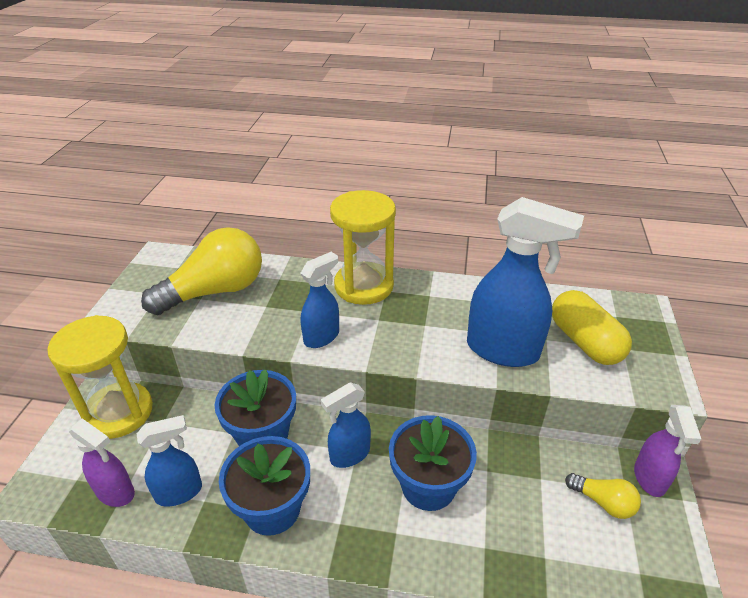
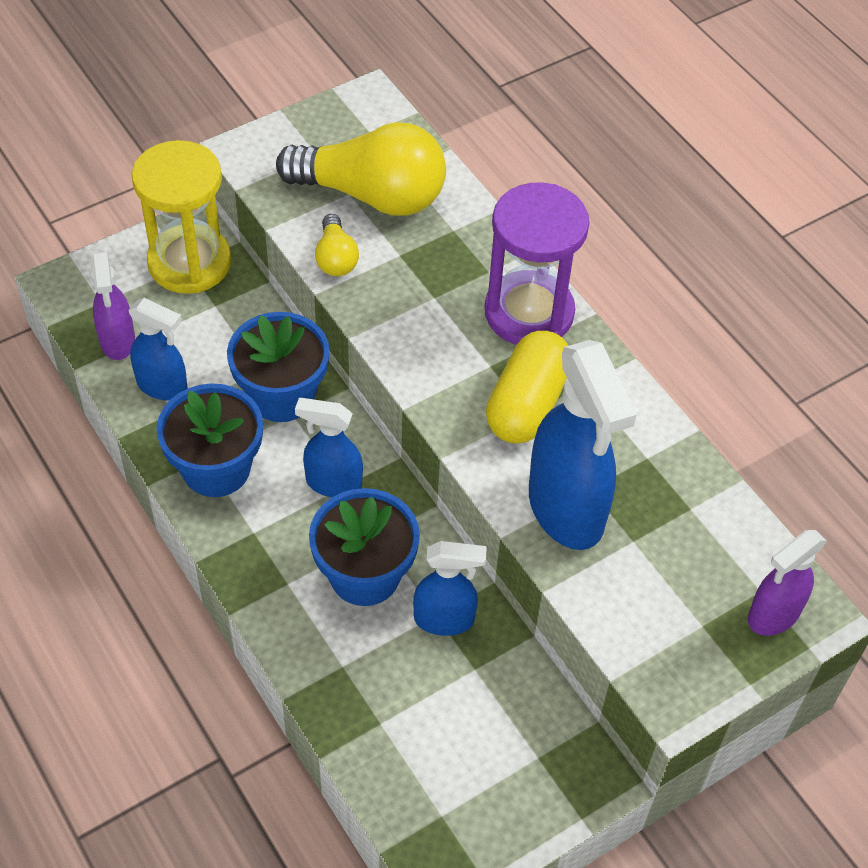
camera: 45 degrees right, 15 degrees up
blue spray bottle [300,252,339,348] -> blue spray bottle moved to [413,541,487,636]
yellow hourglass [330,190,396,305] -> purple hourglass [485,183,589,345]
yellow capsule [552,290,632,365] -> yellow capsule moved to [486,331,569,444]
yellow light bulb [565,473,641,519] -> yellow light bulb moved to [315,214,359,276]
purple spray bottle [634,405,701,497] -> purple spray bottle moved to [748,530,827,636]

